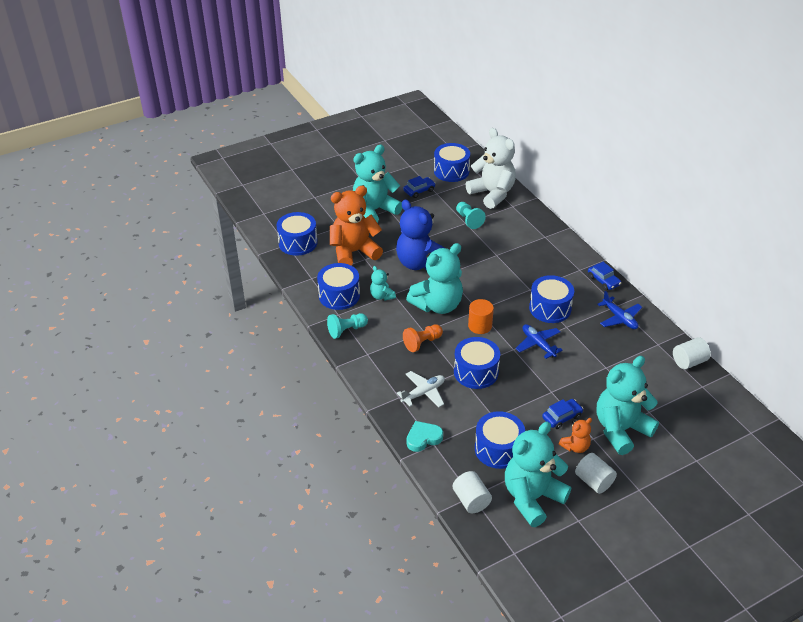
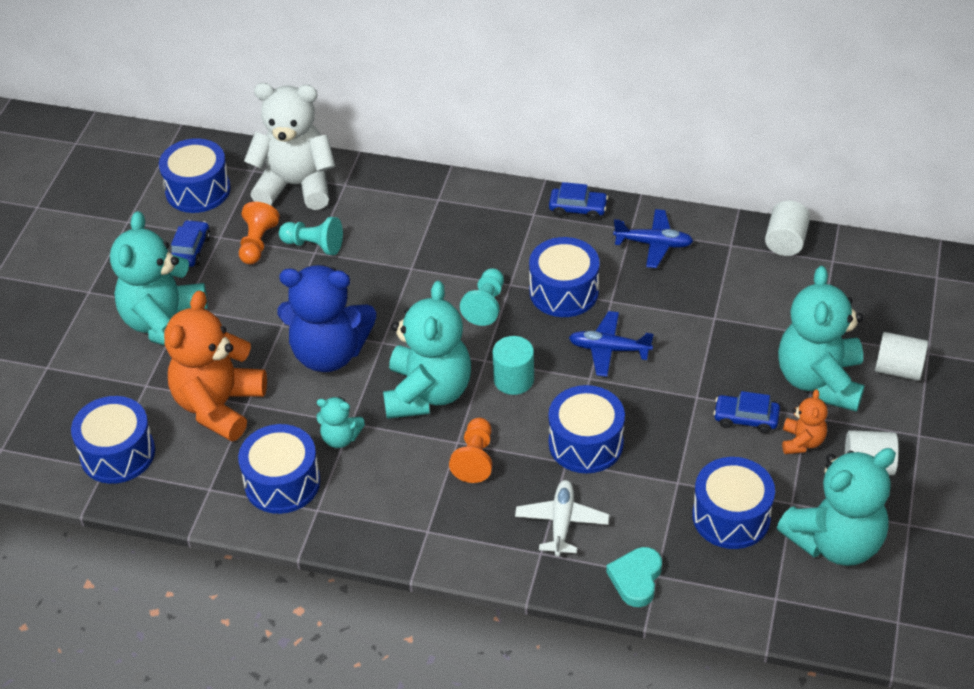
camera: 45 degrees left, 5 degrees up
turquoise pawn [327,313,368,339] -> turquoise pawn moved to [460,268,504,326]
white cylinder [453,471,492,513] -> white cylinder moved to [875,332,928,381]
orange cylinder [468,299,494,334] -> turquoise cylinder [493,336,534,395]
turquoise teddy bear [505,422,571,527] -> turquoise teddy bear turned 120 degrees counterclockwise [777,448,896,566]
blue car [542,399,583,429] -> blue car turned 90 degrees counterclockwise [713,391,780,434]
none -> orange pawn [239,202,280,264]

